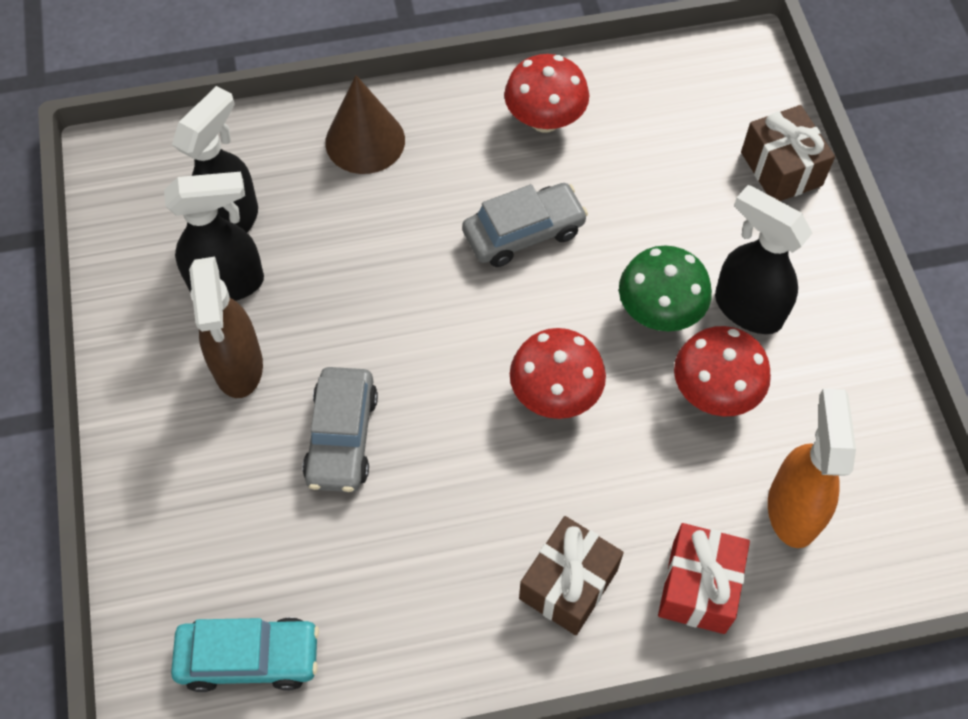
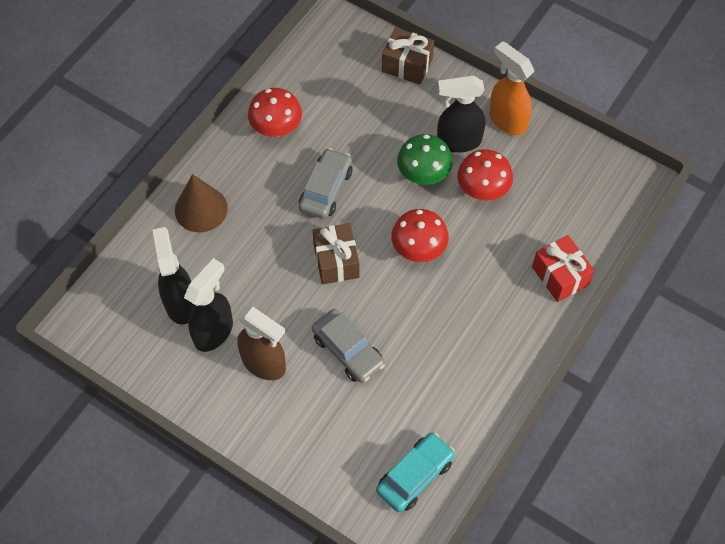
camera: 45 degrees left, 0 degrees up
brown gift [519,516,624,635] -> brown gift moved to [313,223,359,284]
orange spray bottle [768,389,856,548] -> orange spray bottle moved to [489,41,534,135]

